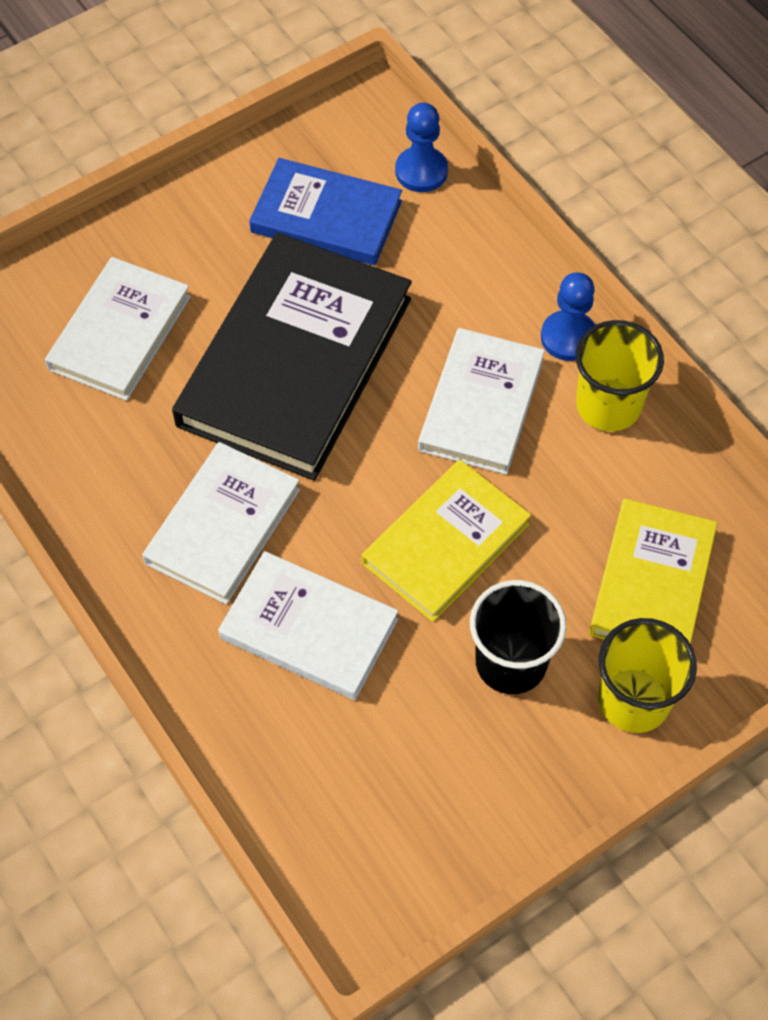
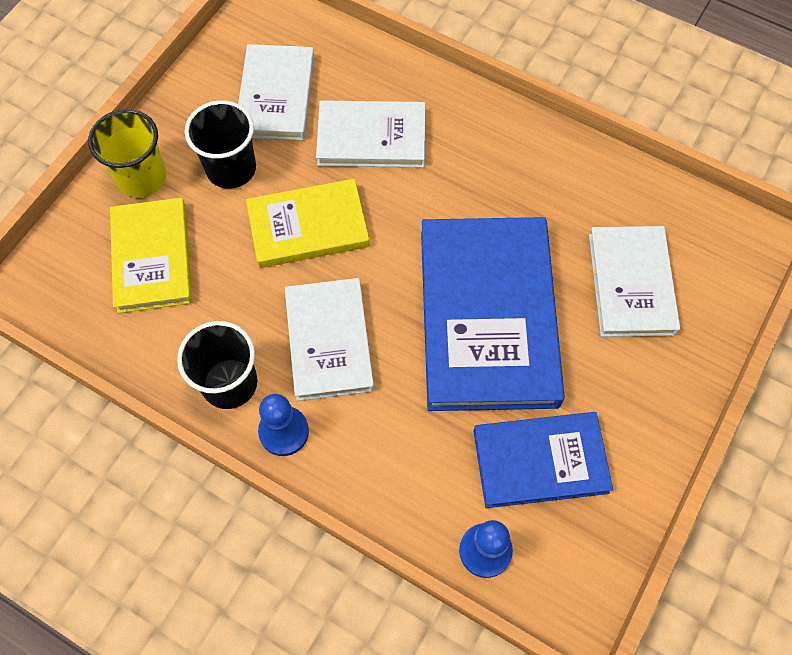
camera: 155 degrees right, 5 degrees up
white book [142,442,300,604] -> white book moved to [238,44,314,141]
black book [172,233,412,481] -> blue book [421,217,565,411]
yellow book [362,460,531,622] -> yellow book turned 60 degrees clockwise [246,179,370,268]
yellow cup [575,320,664,431] -> black cup [177,321,257,409]

